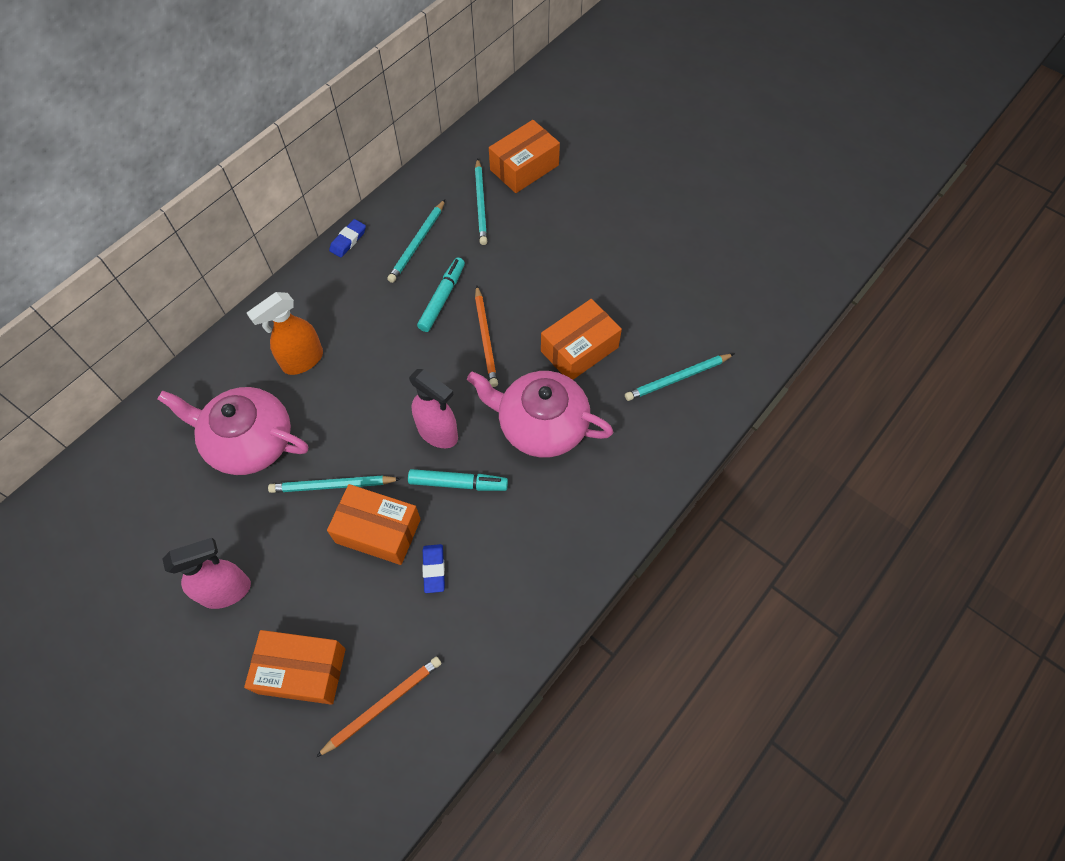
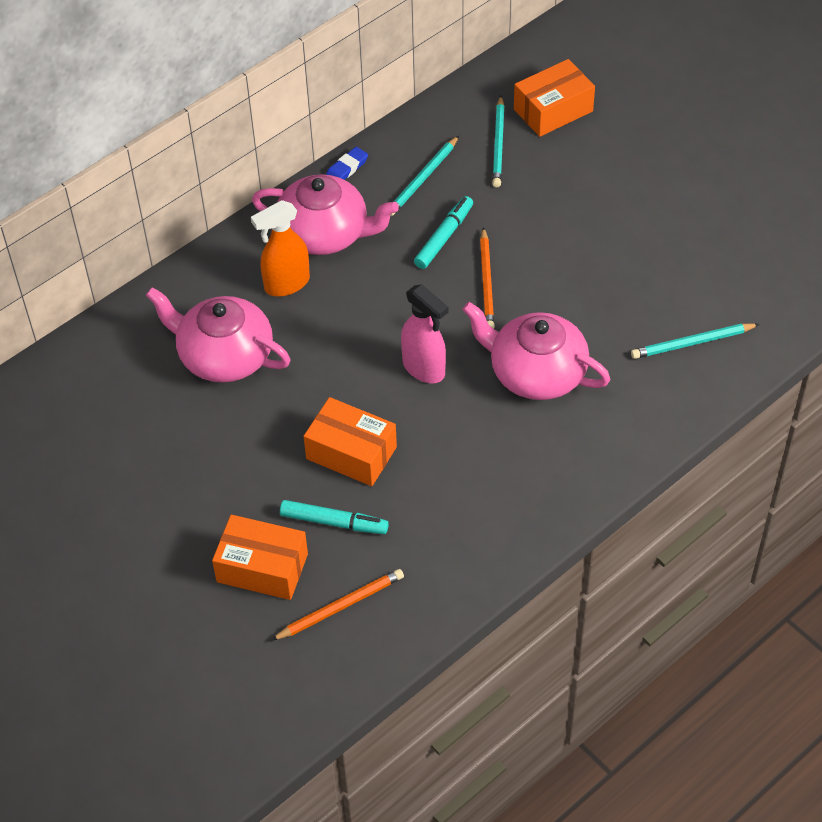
camera: 10 degrees right, 10 degrees down
pink spray bottle [162,538,251,609] -> none
turquoise pencil [268,475,400,493] -> none
turquoise marker [408,469,508,491] -> turquoise marker moved to [280,500,389,534]
blue eraser [422,544,445,593] -> none
orange box [541,299,622,380] -> none
none -> pink teapot [252,174,399,255]

